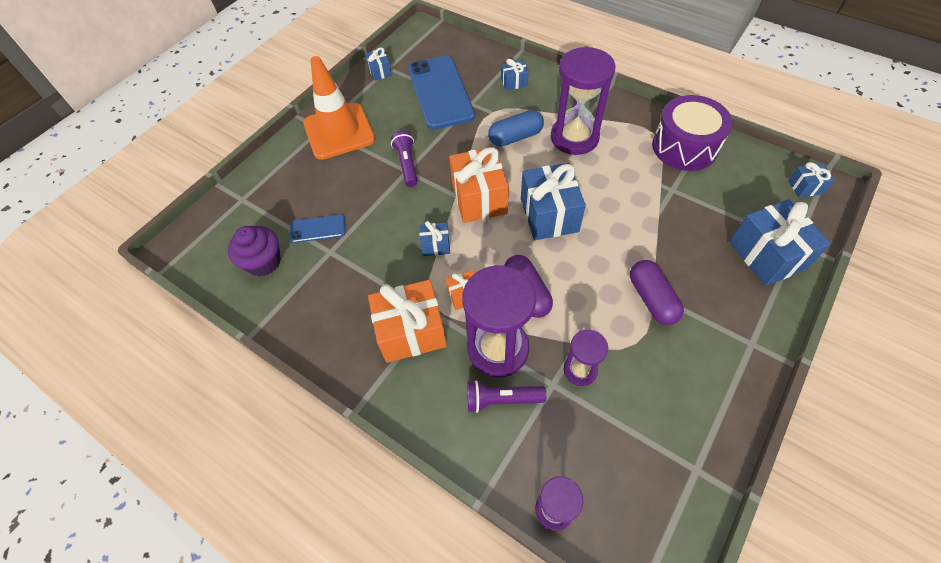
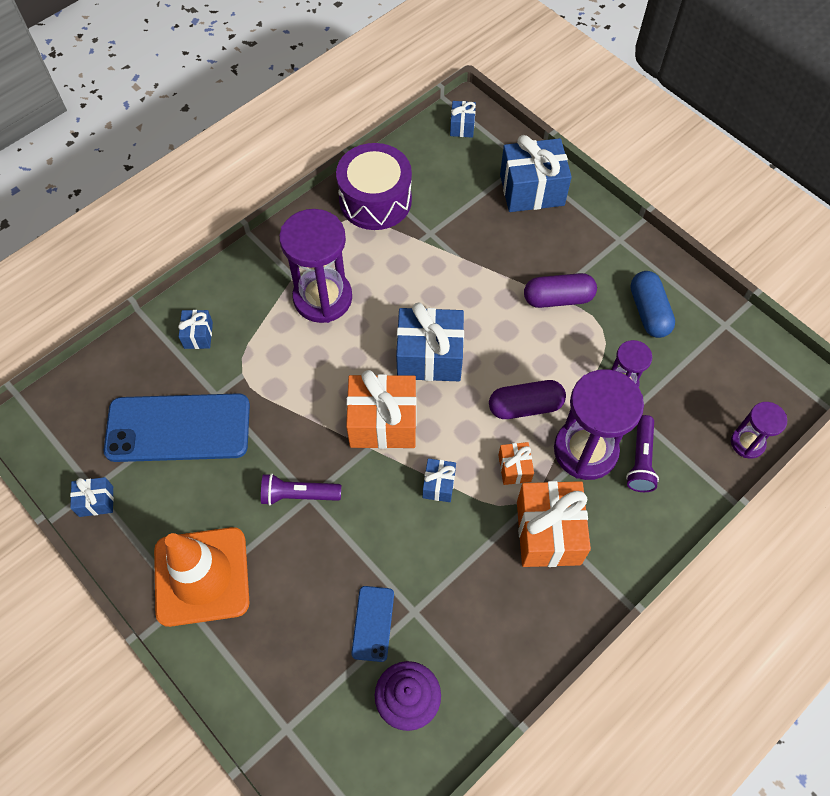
camera: 80 degrees left, 5 degrees up
blue capsule [488,110,544,147] -> blue capsule moved to [630,271,675,338]

